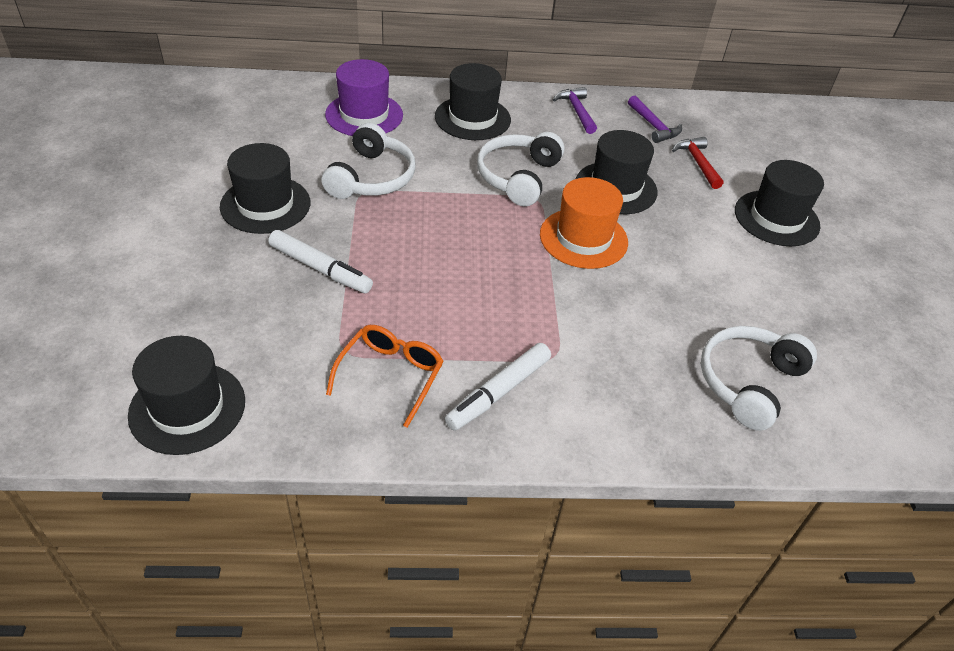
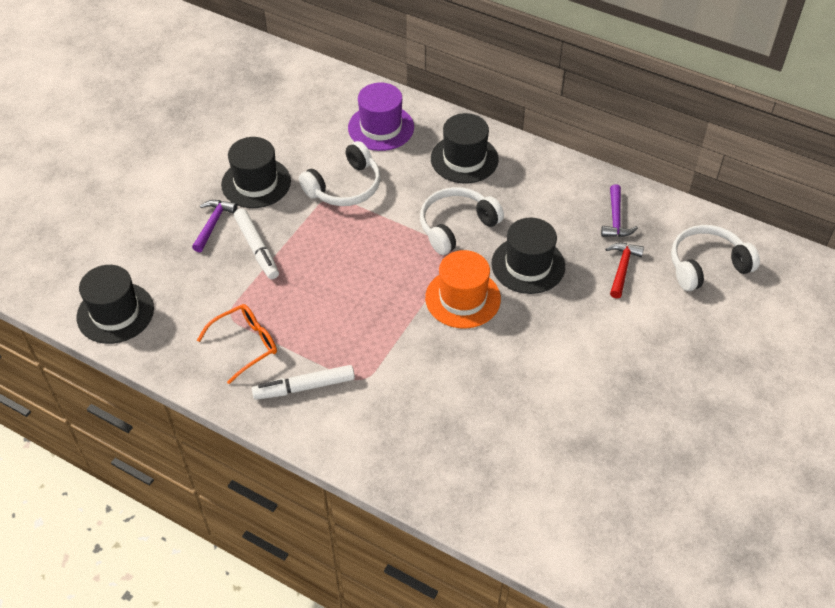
camera: 35 degrees right, 5 degrees up
purple hammer [553,87,597,134] -> purple hammer moved to [192,200,237,252]
white headphones [701,326,817,431] -> white headphones moved to [671,225,760,291]
black hat [735,160,824,246] -> none

